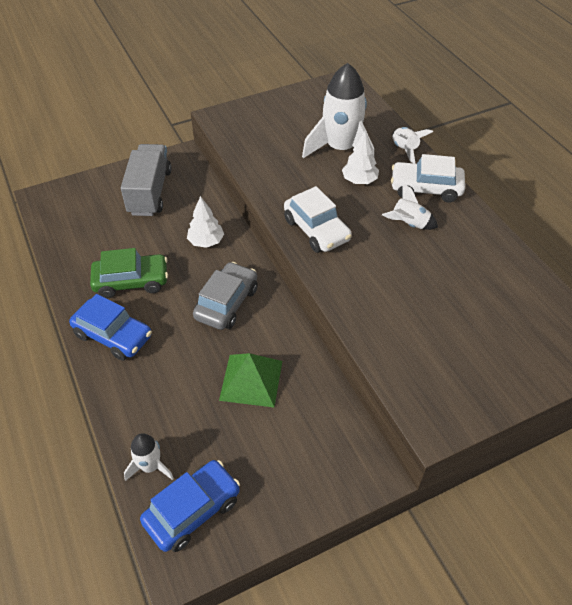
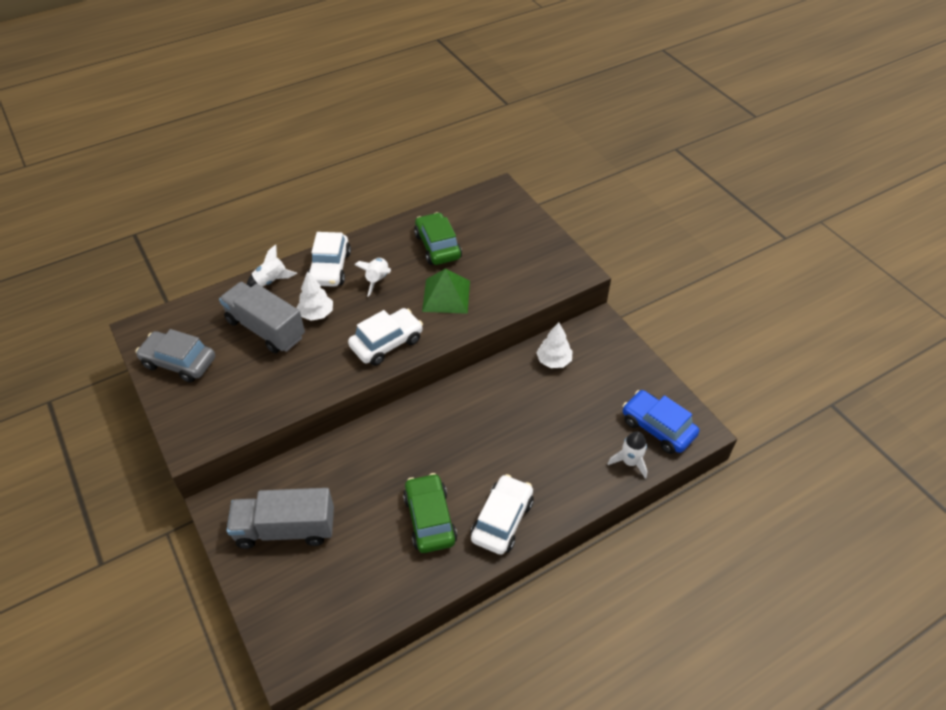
camera: 95 degrees left, 0 degrees up
blue car [69,294,152,361] -> white car [470,474,534,555]
white tree [187,196,224,248] -> white tree moved to [536,322,572,368]
grey car [193,262,258,330] -> grey car moved to [136,329,215,383]
green pyramid [219,353,282,407] -> green pyramid moved to [422,268,470,314]
white rocket [302,63,374,158] -> grey truck [219,282,305,354]
none -> green car [414,212,462,265]

